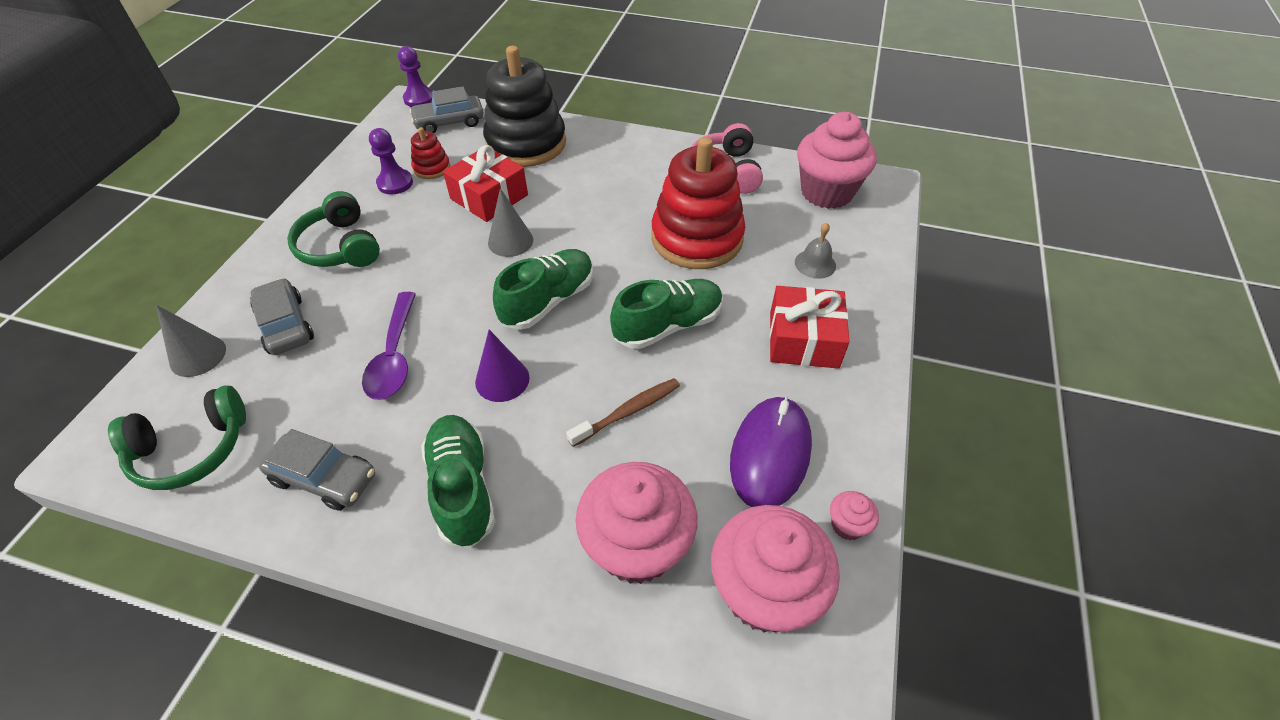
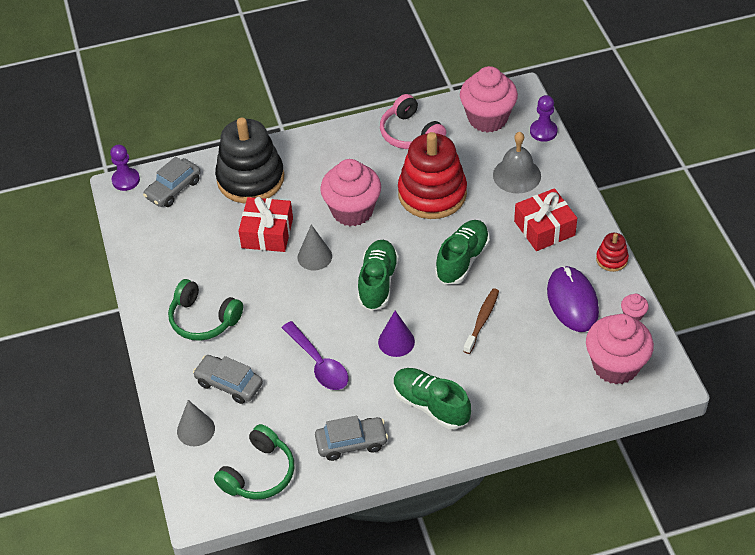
camera: 30 degrees left, 0 degrees up
purple pawn [369,128,413,194] -> purple pawn moved to [530,95,558,142]
red stacking toy [411,127,450,179] -> red stacking toy moved to [596,233,629,272]
pink cupcake [576,462,697,584] -> pink cupcake moved to [320,159,381,226]
grey bell [795,223,836,279] -> grey bell [493,132,541,194], size x1.63

